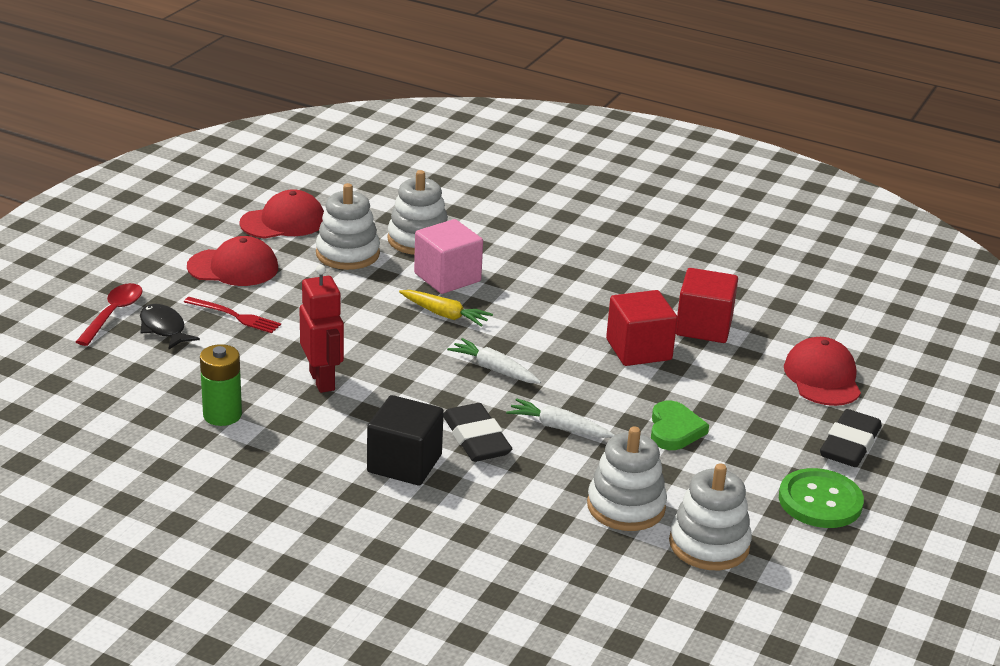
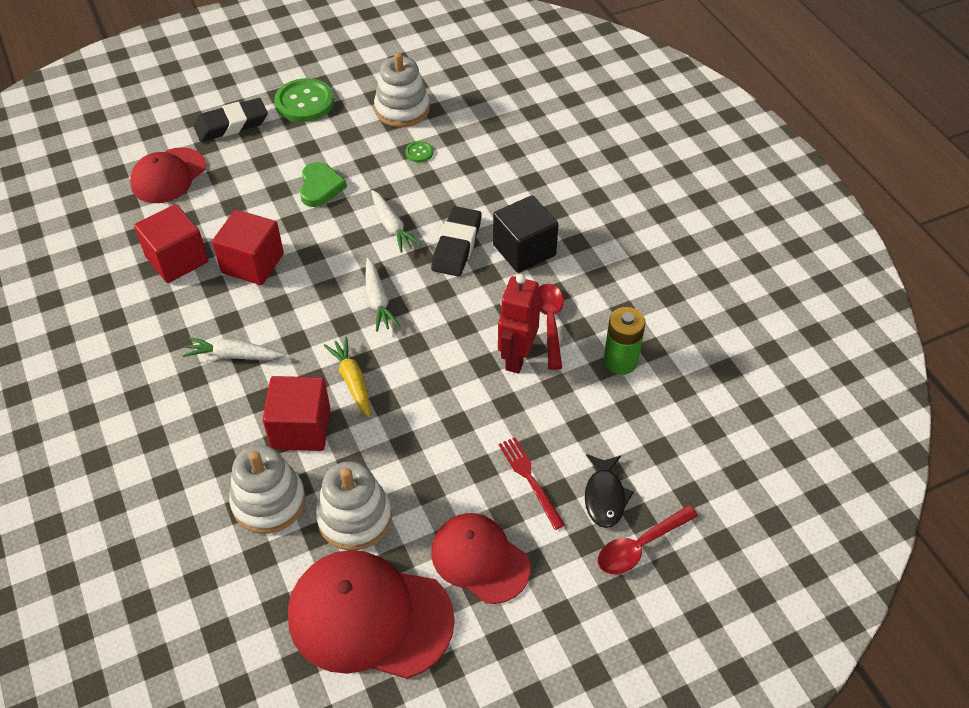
camera: 140 degrees left, 20 degrees up
red cap [239,189,324,238] -> red cap [288,550,455,679], size x1.53
pink cube [414,219,483,294] -> red cube [262,376,330,451]
white stacking toy [587,427,667,531] -> green button [405,141,433,162]
green heart [651,401,709,450] -> green heart turned 135 degrees clockwise [300,162,347,207]
none -> white carrot [183,337,284,360]
none -> red spoon [538,284,564,370]

